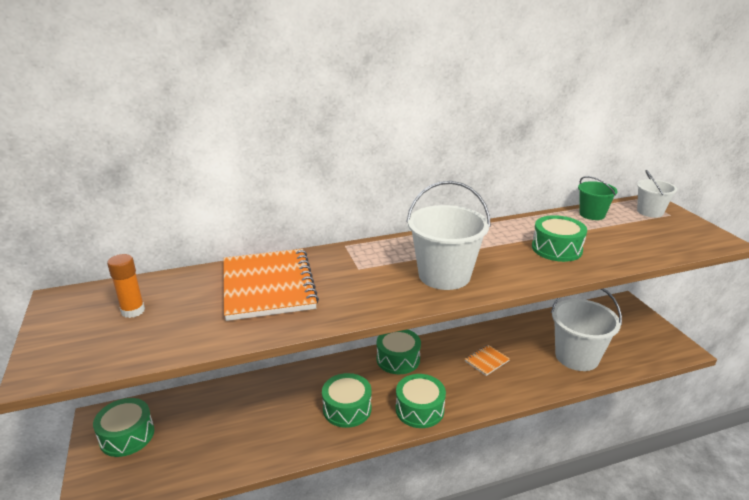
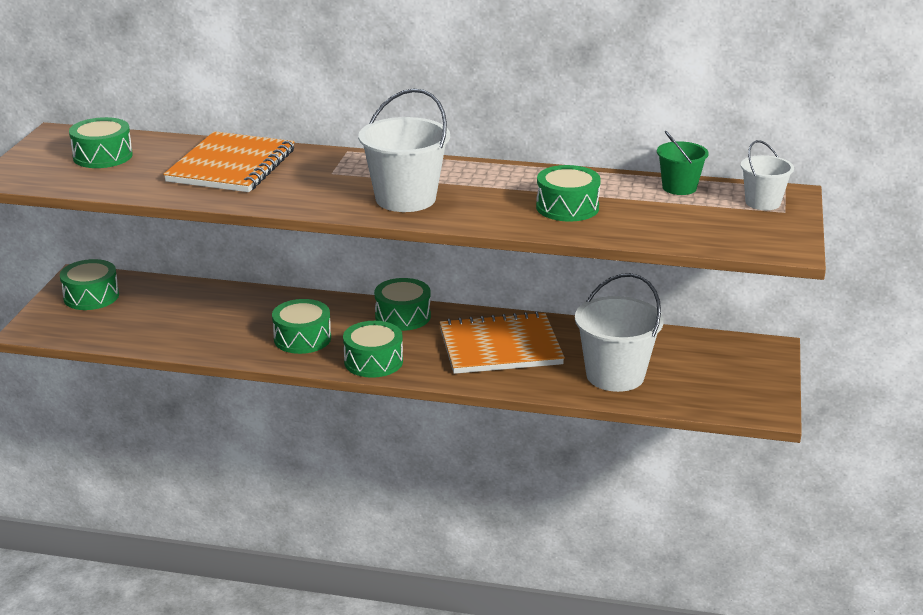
camera: 30 degrees right, 0 degrees up
orange glue stick [107,254,145,318] -> green drum [69,117,133,168]
orange notebook [465,345,510,376] -> orange notebook [439,311,565,374], size x2.35

